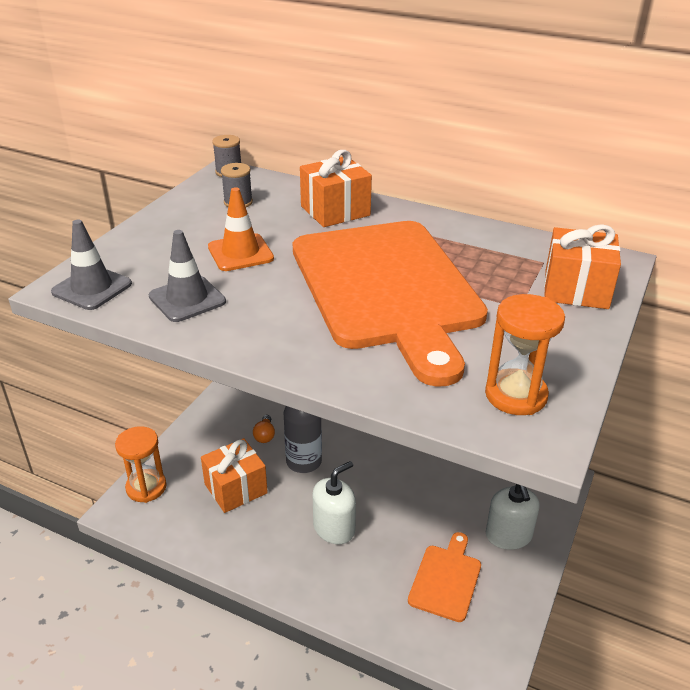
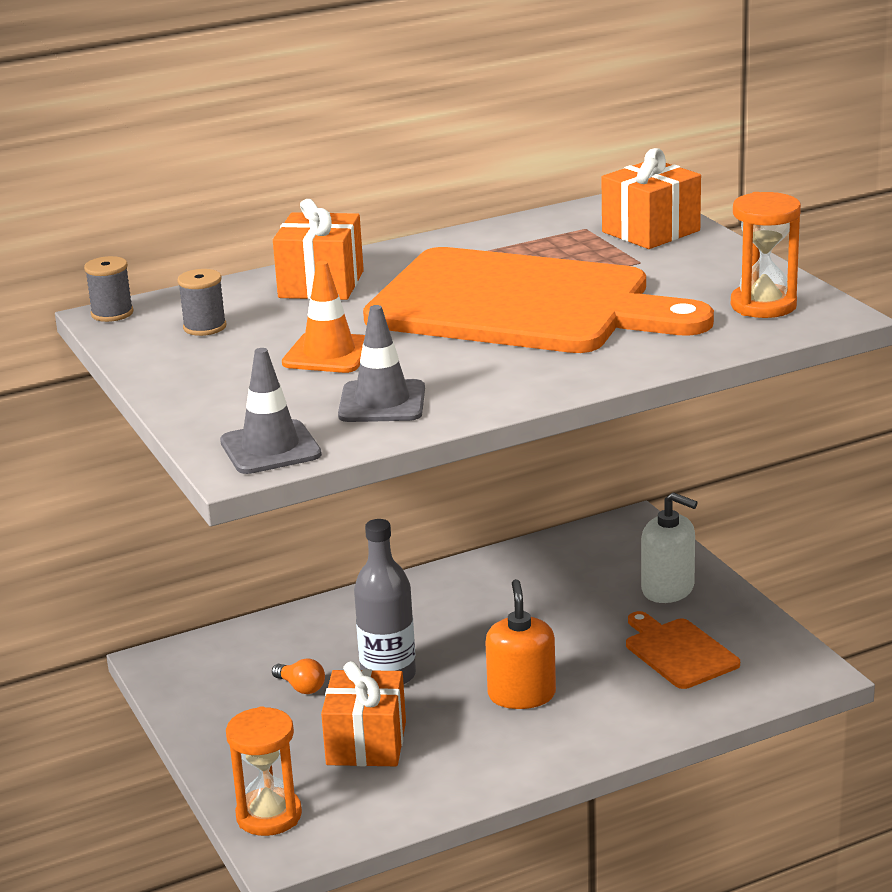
camera: 50 degrees left, 10 degrees down
white soap dispenser [312,461,356,544] -> orange soap dispenser [485,579,556,709]

